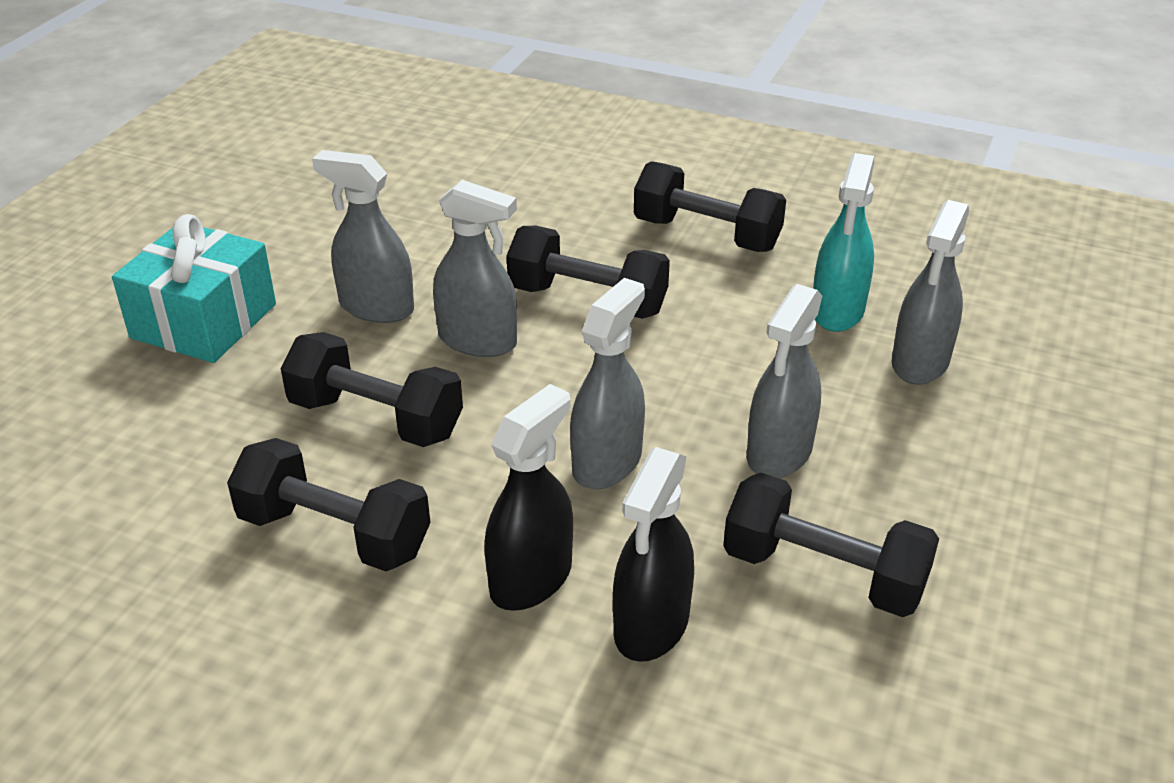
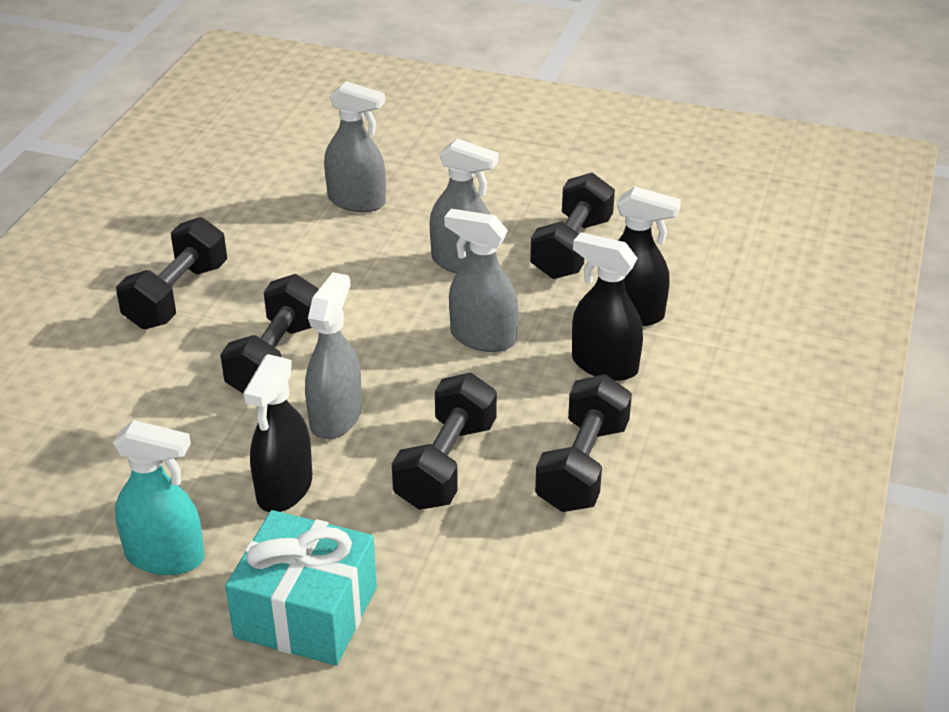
camera: 95 degrees left, 0 degrees up
grey spray bottle [312,150,414,323] -> black spray bottle [243,354,312,512]
turquoise spray bottle [813,153,874,332] -> turquoise spray bottle moved to [113,420,205,575]

